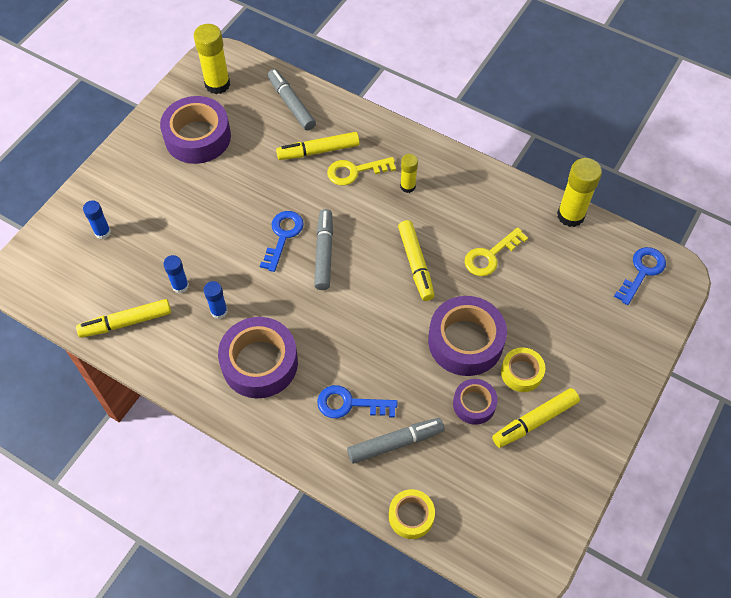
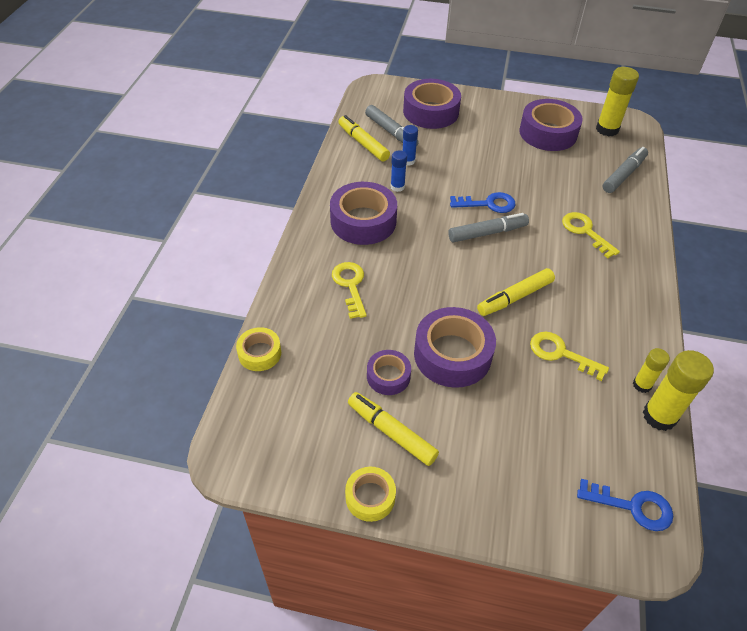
camera: 70 degrees right, 10 degrees down
blue glue stick [83,200,111,239] -> purple tape [403,79,461,129]
yellow marker [276,132,360,160] -> none
blue key [317,385,397,418] -> yellow key [332,262,367,319]
grey marker [347,418,444,464] -> grey marker moved to [365,105,419,147]
yellow glue stick [400,154,418,193] -> yellow glue stick moved to [633,348,670,393]
yellow tape [501,348,545,392] -> yellow tape moved to [345,467,396,522]

